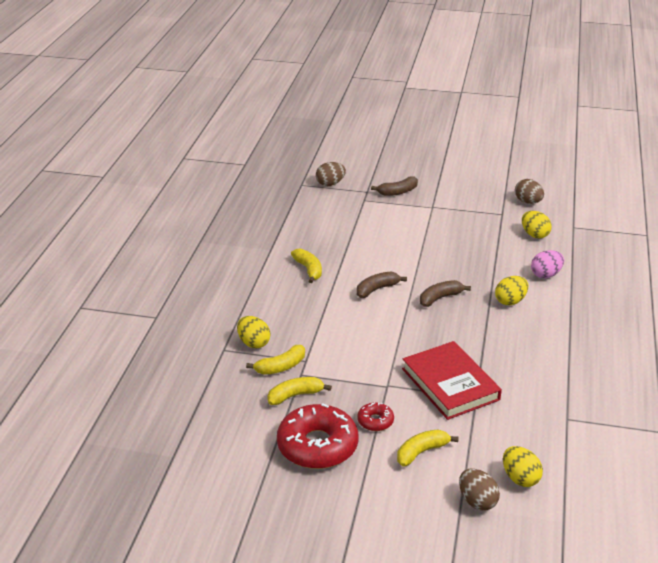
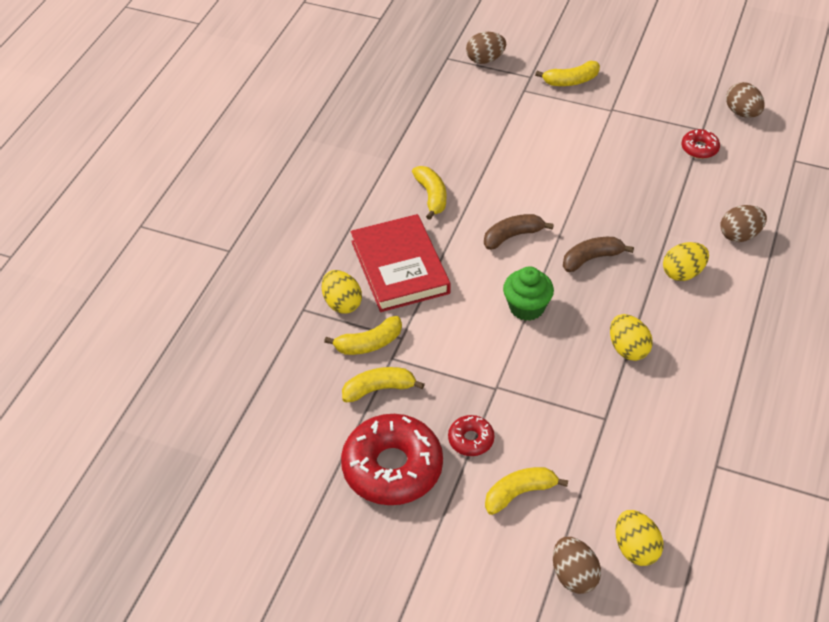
camera: 10 degrees right, 15 degrees up
brown banana [371,177,418,196] -> yellow banana [535,61,600,86]
red book [402,341,502,420] -> red book moved to [350,214,450,312]
yellow egg [522,211,552,239] -> yellow egg moved to [610,314,653,361]
pink egg [531,250,564,278] -> brown egg [720,205,767,242]
none -> green cupcake [503,266,554,321]
none -> red donut [682,129,720,159]

